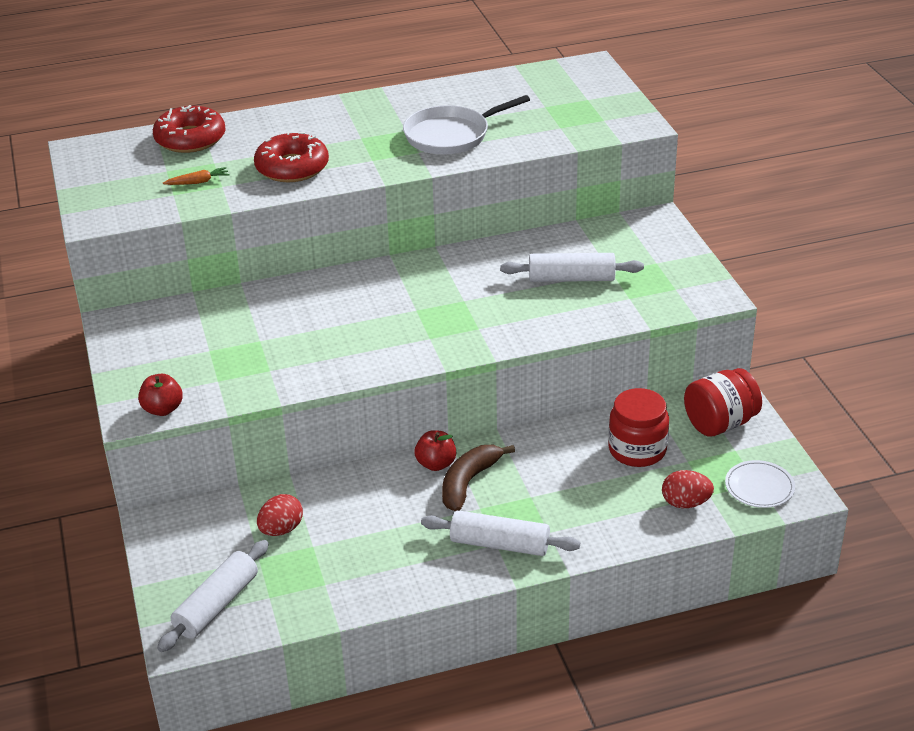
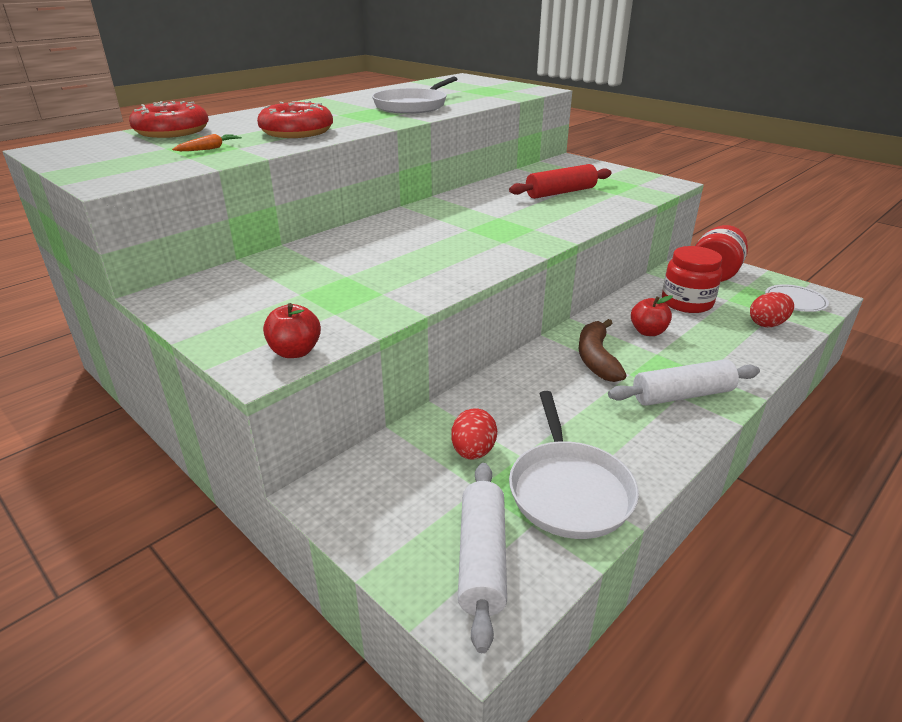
camera: 30 degrees left, 5 degrees down
red apple [414,430,456,471] -> red apple moved to [631,295,673,336]
white rolling pin [500,253,644,282] -> red rolling pin [509,164,611,199]
none -> white pan [509,391,639,539]

